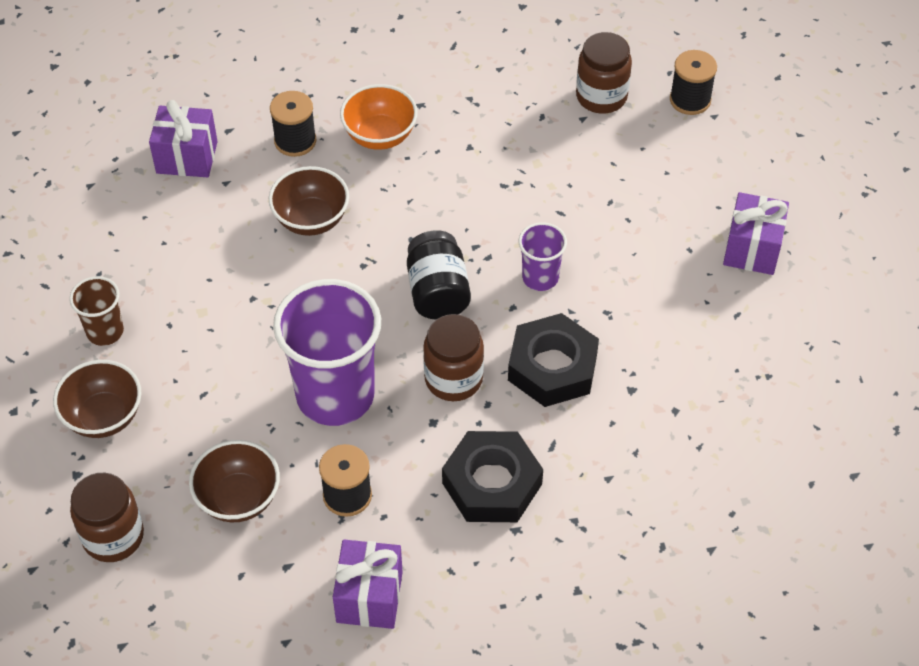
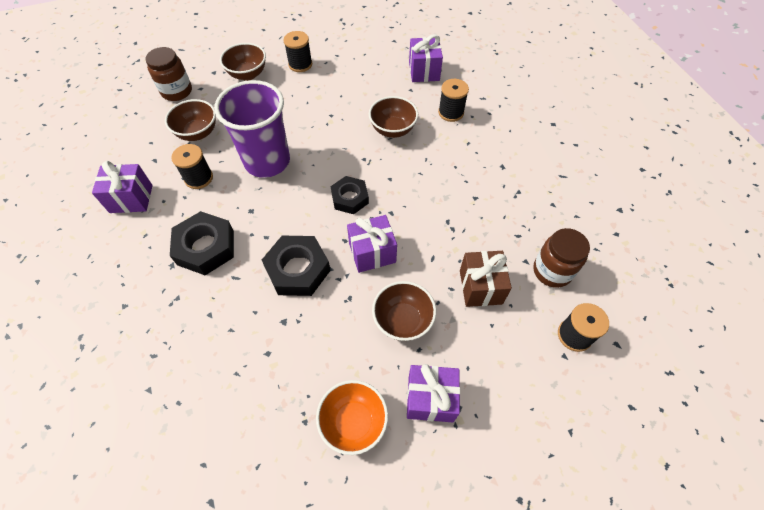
camera: 80 degrees right, 5 degrees up
brown cup [69,276,124,346] -> black spool [283,31,312,72]
orange bowl [340,84,418,150] -> orange bowl moved to [316,380,388,455]
black jar [407,230,471,320] -> black nut [331,176,369,214]
brown jar [423,314,484,401] -> none
purple cup [519,222,567,291] -> purple gift [347,215,397,273]
none -> brown bowl [372,281,436,341]
none -> brown gift [460,251,512,307]

